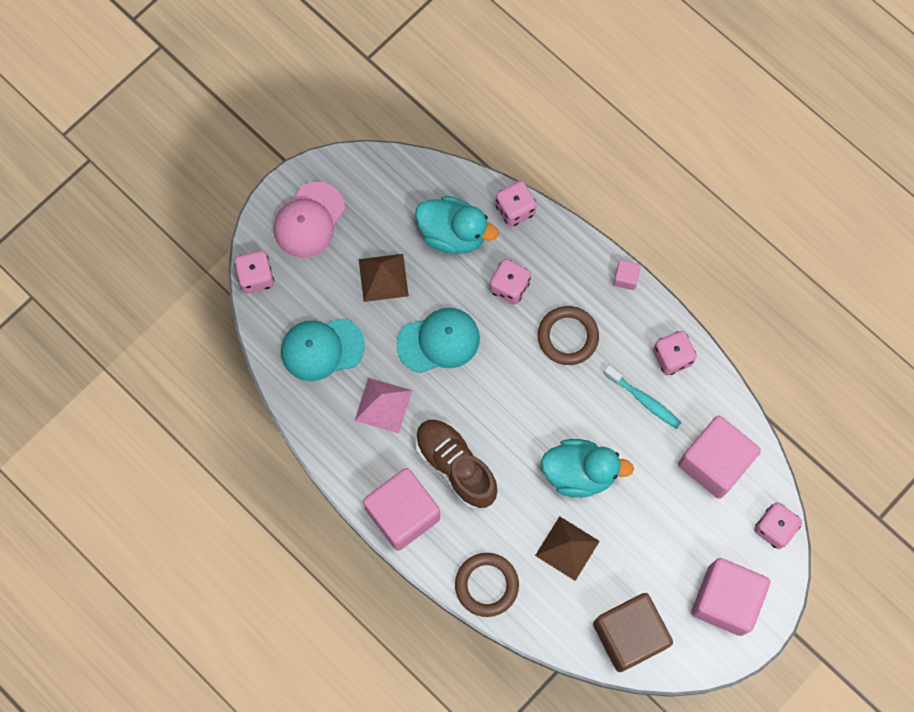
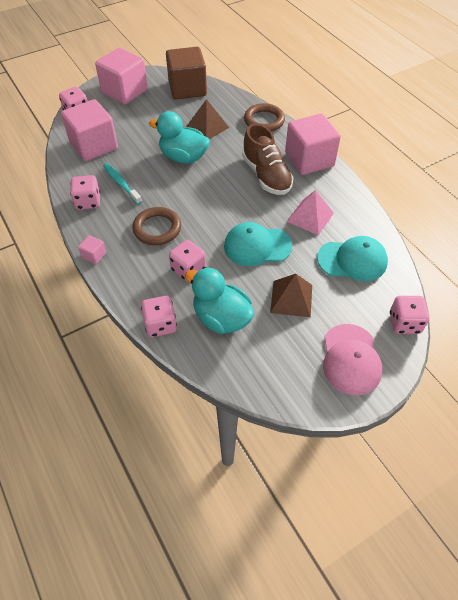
camera: 165 degrees left, 20 degrees down
pink cap [273,181,345,258] -> pink cap turned 135 degrees clockwise [323,324,383,395]

